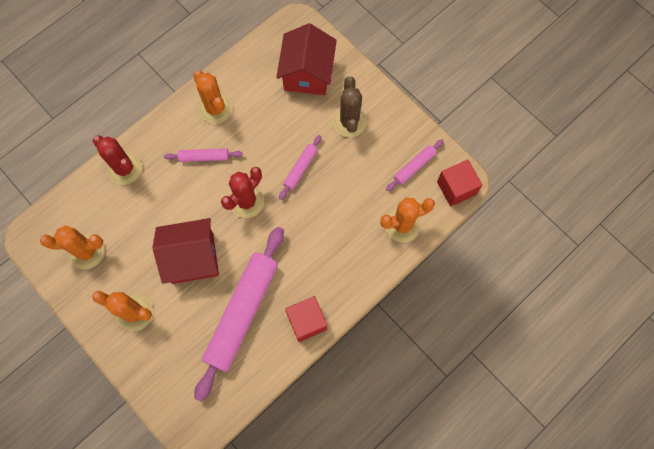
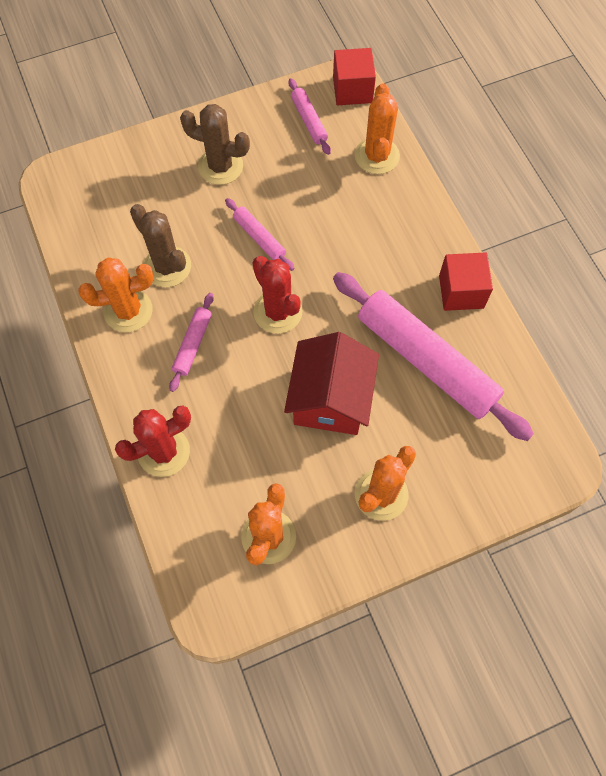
camera: 70 degrees left, 5 degrees down
red house [276,23,337,95] -> none
none -> brown cactus [130,204,191,287]

